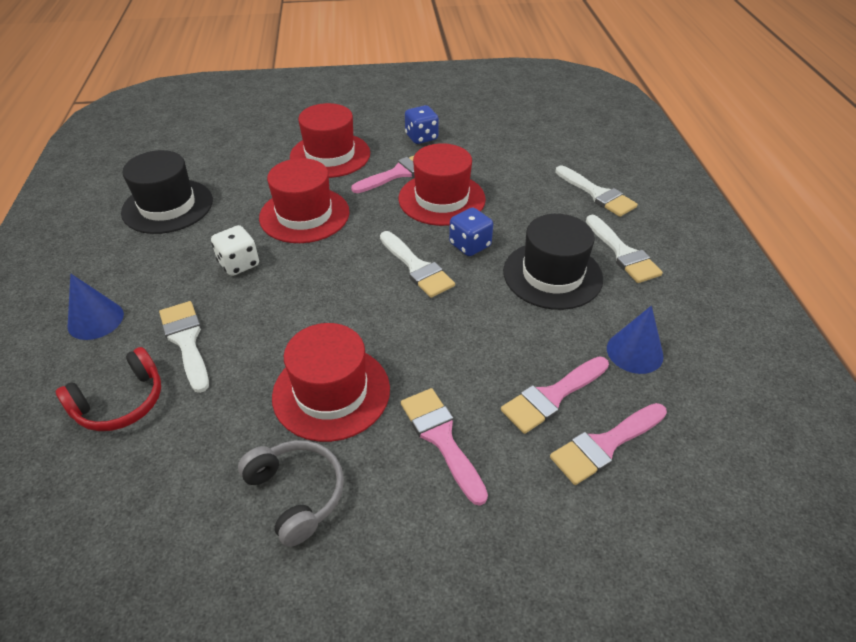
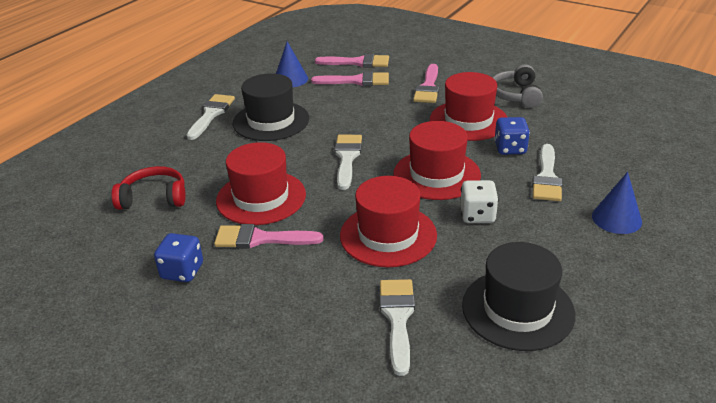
camera: 140 degrees left, 10 degrees down
red headphones [56,347,161,431] -> red headphones moved to [111,166,186,210]
red hat [290,103,370,178] -> red hat moved to [393,121,481,200]
blue dice [449,207,493,256] -> blue dice moved to [494,117,530,155]
white brush [555,165,638,217] -> white brush moved to [380,279,415,376]

